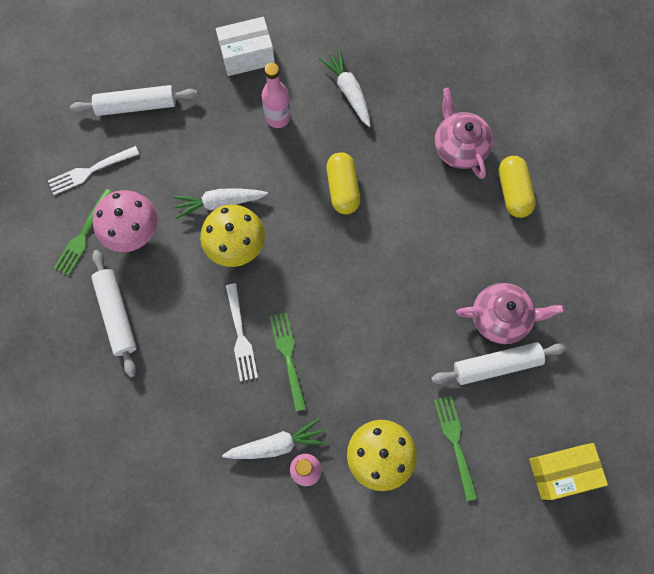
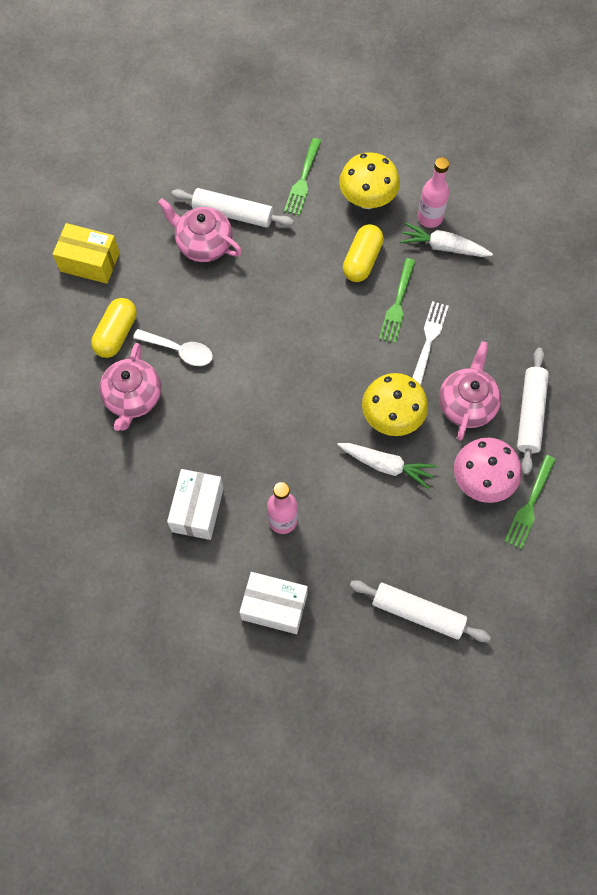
camera: 150 degrees left, 5 degrees down
white fork [48,146,139,195] -> none
green fork [54,189,112,276] -> green fork turned 150 degrees clockwise [504,455,556,549]
white carrot [319,49,371,127] -> white box [167,469,224,540]
yellow capsule [326,152,360,215] -> yellow capsule moved to [343,224,384,282]
yellow box [529,443,608,500] -> yellow box moved to [53,223,120,284]
none -> white spoon [133,329,213,366]
none -> pink teapot [439,341,501,441]

